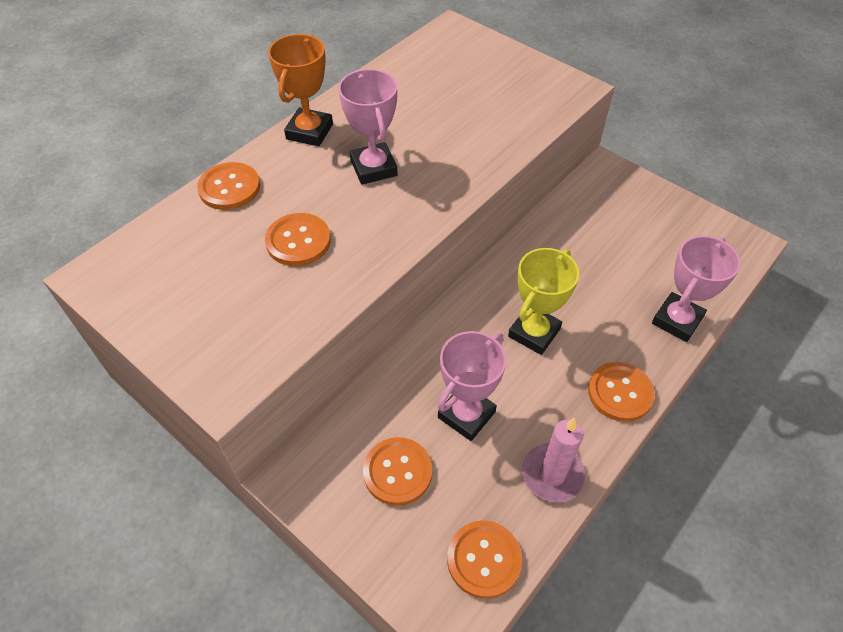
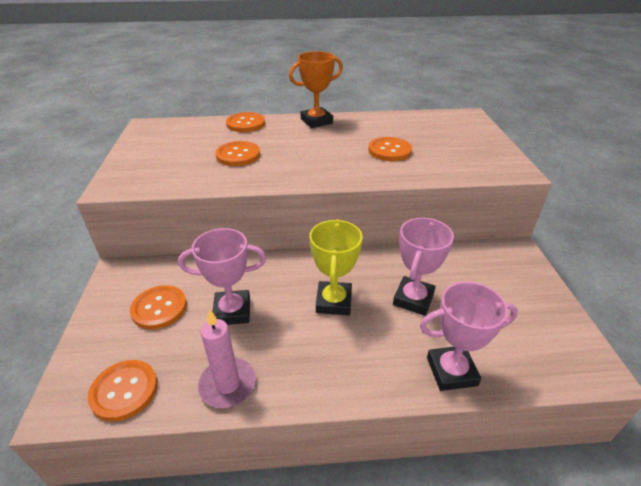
camera: 45 degrees right, 15 degrees down
pink trophy [338,69,398,185] -> pink trophy moved to [393,218,454,316]
yellow trophy [508,248,579,355] -> yellow trophy turned 75 degrees counterclockwise [310,219,363,315]
orange button [588,362,655,422] -> orange button moved to [368,137,412,161]

